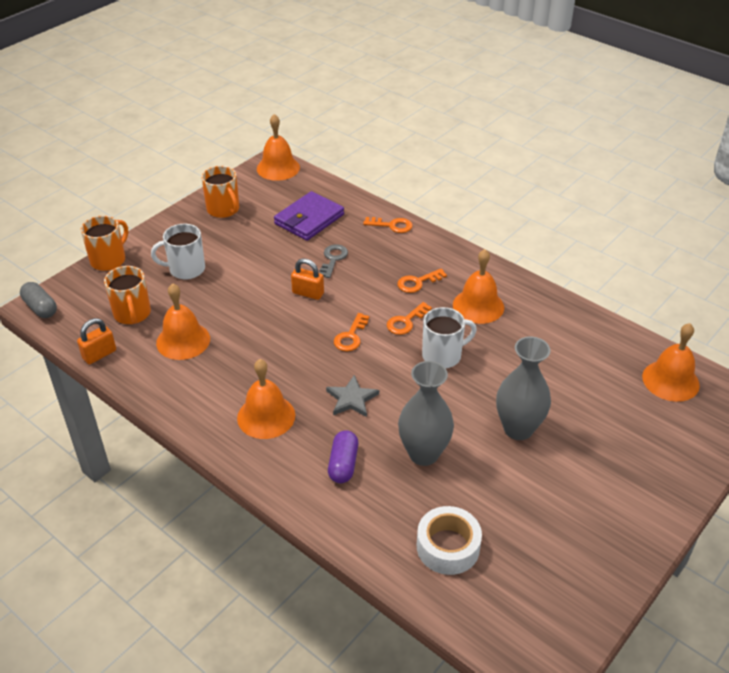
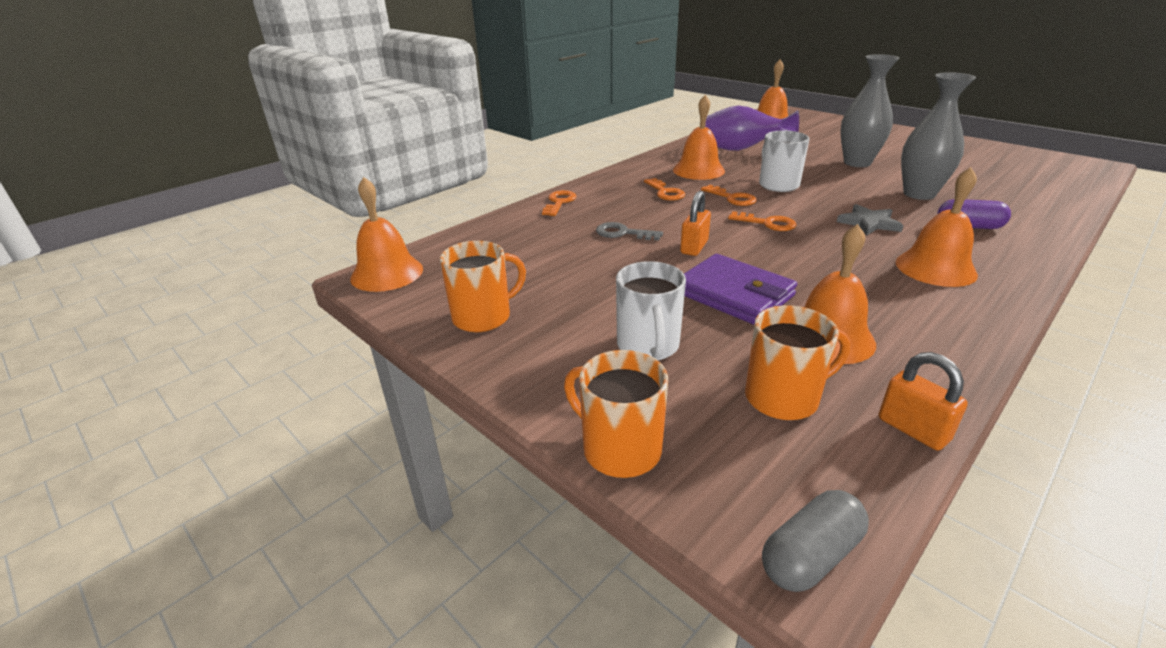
camera: 85 degrees left, 10 degrees down
purple wallet [274,191,344,241] -> purple wallet moved to [684,254,797,325]
white tape [417,506,482,575] -> none
none -> purple vase [705,105,799,151]

